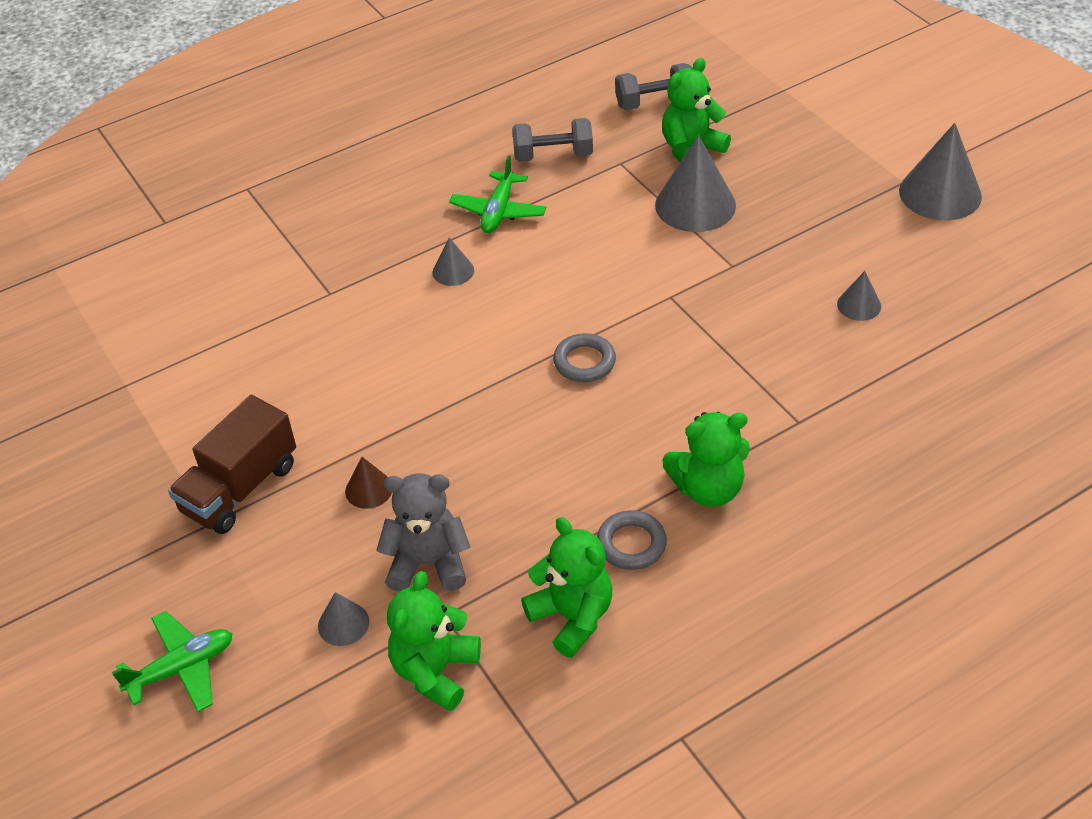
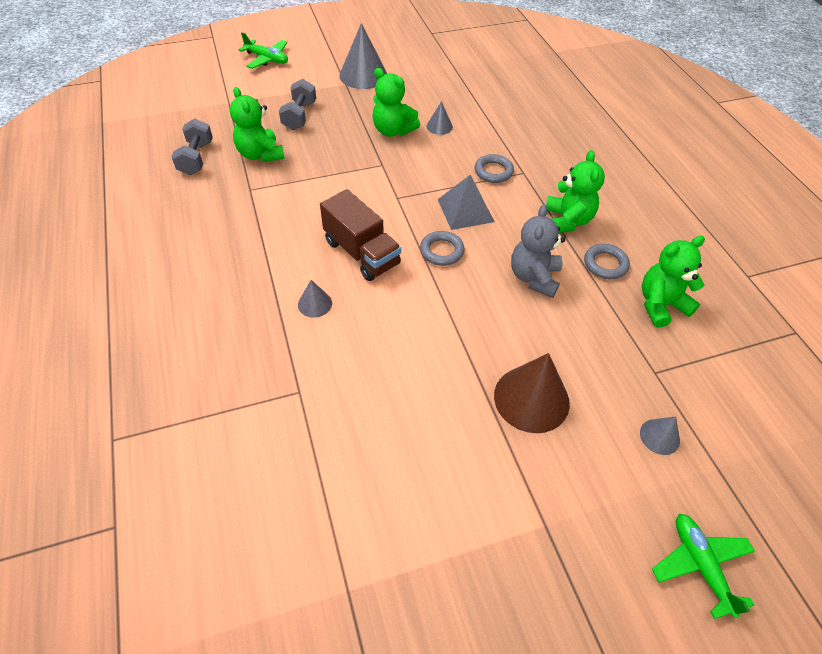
camera: 80 degrees left, 5 degrees up
brown truck [168,395,296,534] -> brown truck moved to [320,189,401,281]
brown cone [345,457,392,509] -> brown cone [494,353,570,433], size x1.99
grey teddy bear [376,473,470,592] -> grey teddy bear moved to [511,205,565,298]
green teddy bear [387,571,481,711] -> green teddy bear moved to [373,68,420,137]
green plane [449,155,546,233] -> green plane moved to [238,32,288,69]
grey dumbbell [512,118,593,162] -> grey dumbbell moved to [279,79,316,130]
grey cone [655,135,736,232] -> none
none -> grey pyramid [437,175,495,230]
none -> grey ring [474,154,514,183]

